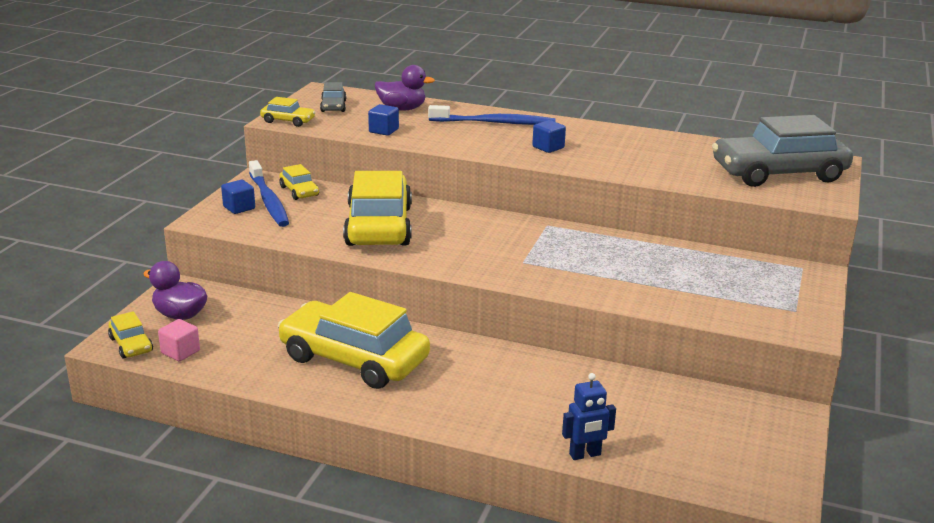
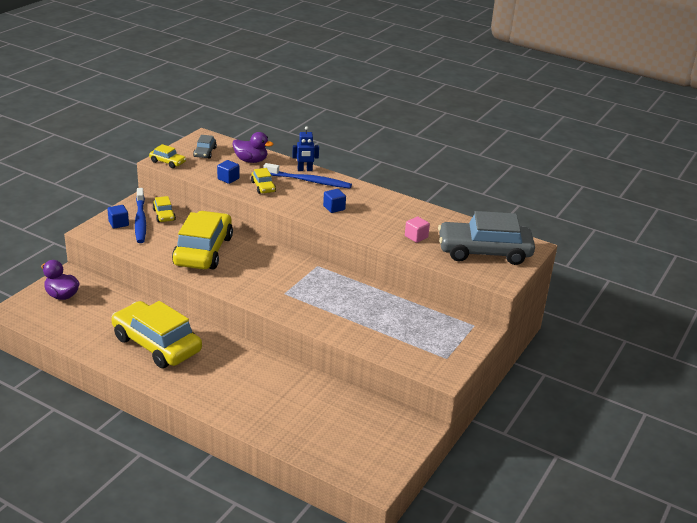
camera: 10 degrees right, 5 degrees up
yellow car [108,311,153,358] -> yellow car moved to [251,168,276,194]
pink cube [158,319,200,362] -> pink cube moved to [405,217,430,243]
blue robot [562,373,616,460] -> blue robot moved to [292,126,319,171]

